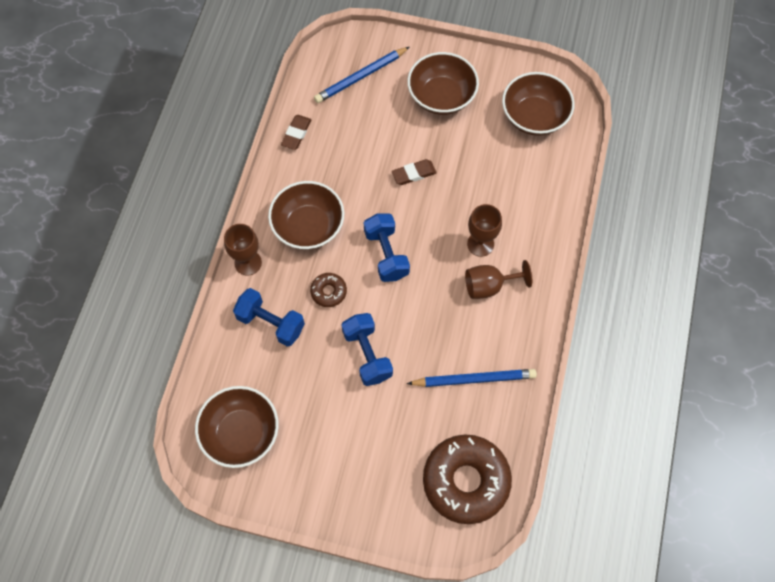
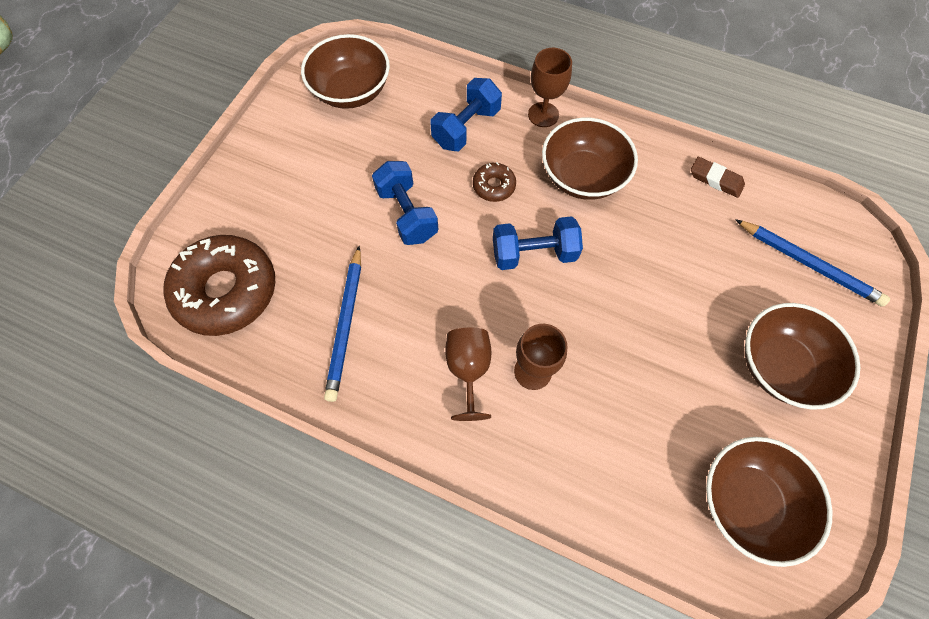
camera: 100 degrees right, 0 degrees up
blue pencil [314,47,409,103] -> blue pencil turned 150 degrees clockwise [735,219,890,307]
blue dumbbell [342,313,393,386] -> blue dumbbell turned 75 degrees clockwise [372,161,438,245]
brown eraser [392,159,437,185] -> none

